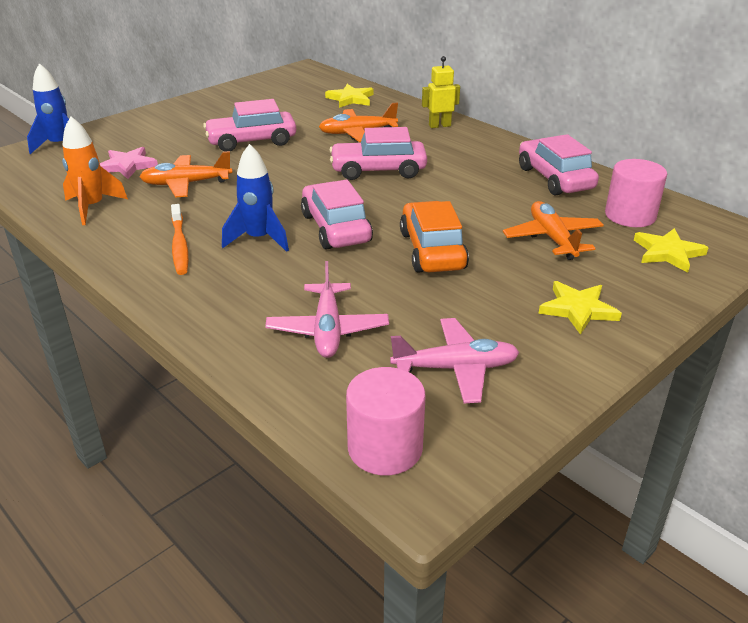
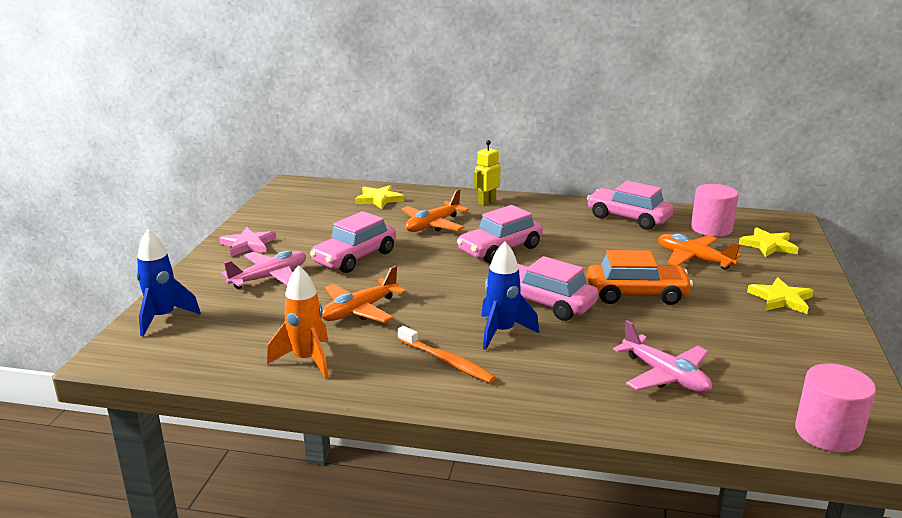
camera: 35 degrees left, 10 degrees down
pink star [100,147,158,179] -> pink star moved to [219,227,276,256]
pink plane [390,318,519,404] -> pink plane moved to [222,251,306,289]
orange car [400,201,469,272] -> orange car turned 135 degrees clockwise [587,250,693,305]

